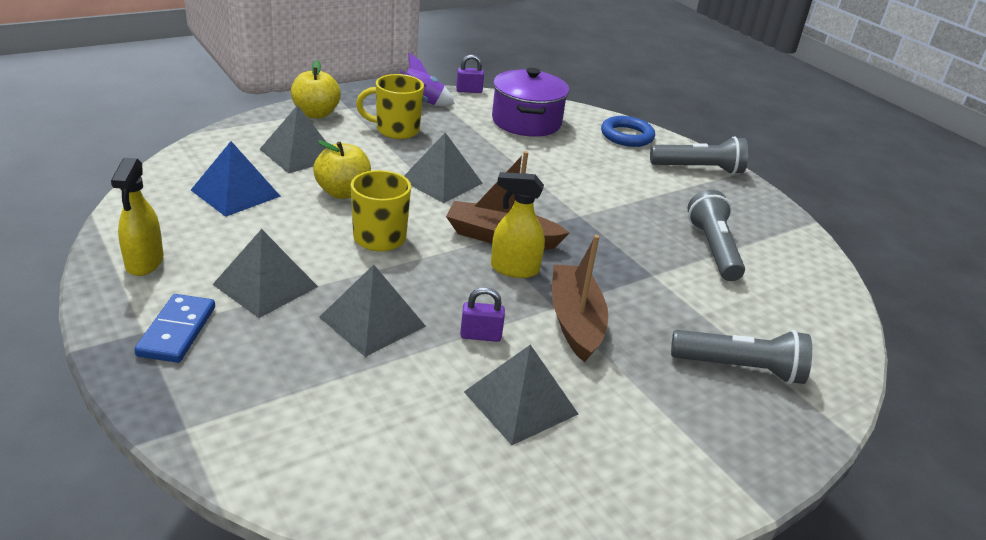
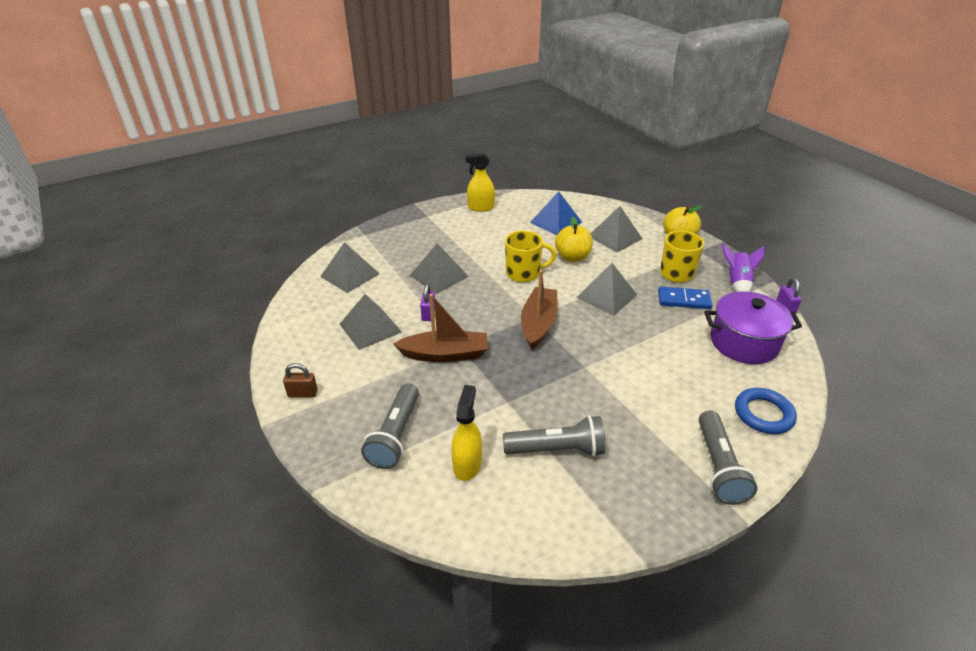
camera: 95 degrees right, 5 degrees up
blue domino [134,294,215,363] -> blue domino moved to [658,287,713,309]
grey pyramid [212,229,318,318] -> grey pyramid moved to [320,242,380,293]
yellow spray bottle [491,172,545,278] -> yellow spray bottle moved to [451,385,482,481]
none -> brown padlock [283,363,318,398]

